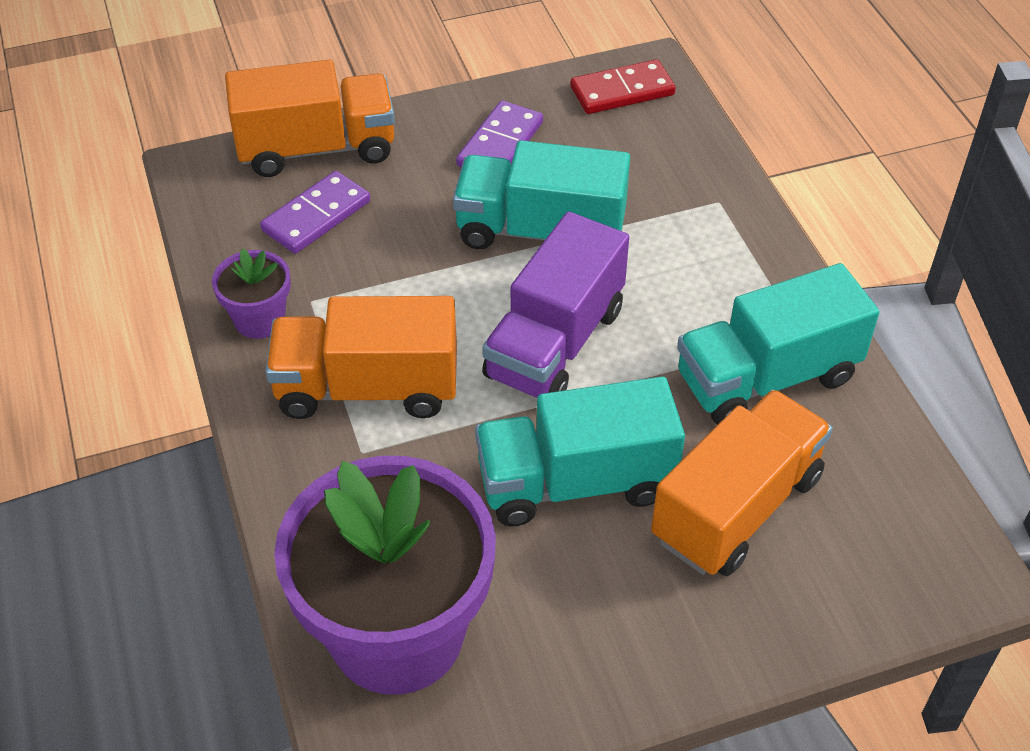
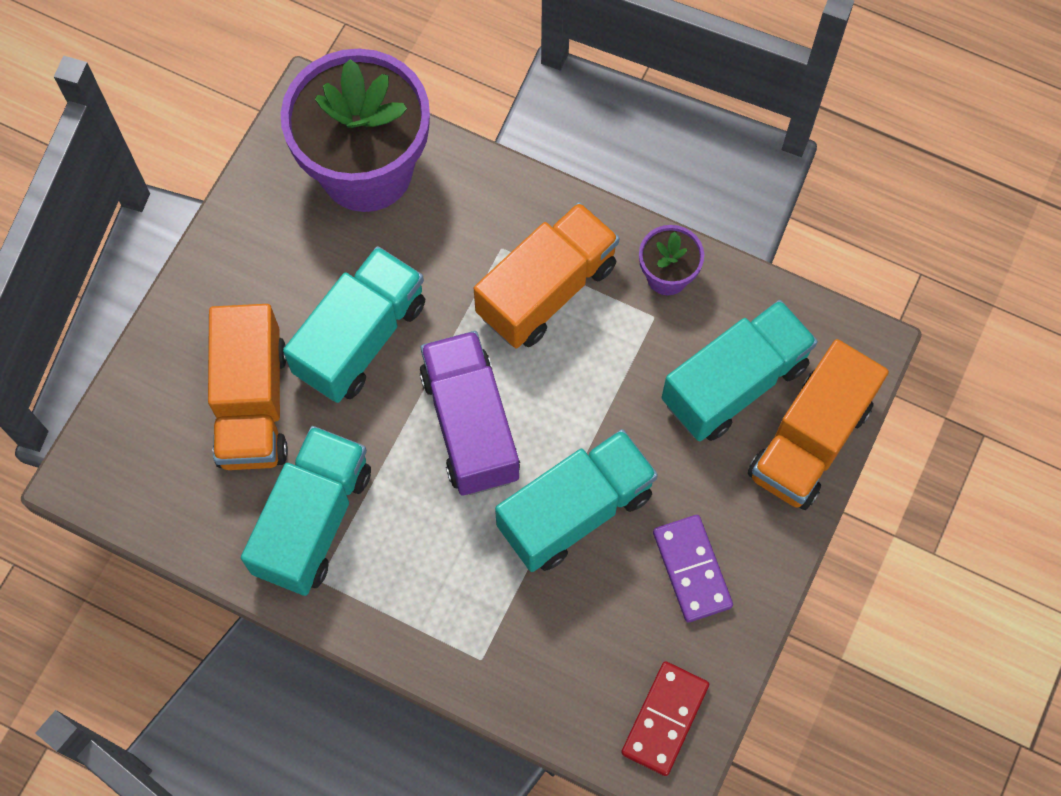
camera: 135 degrees right, 20 degrees up
purple domino [260,171,370,254] -> turquoise truck [661,300,818,441]

